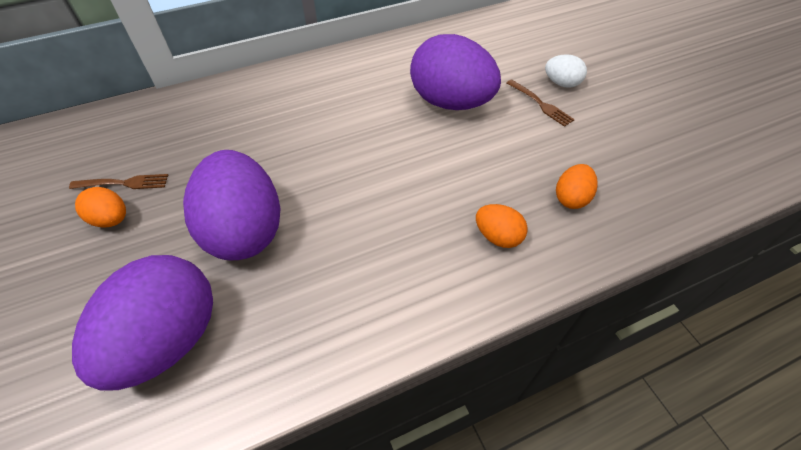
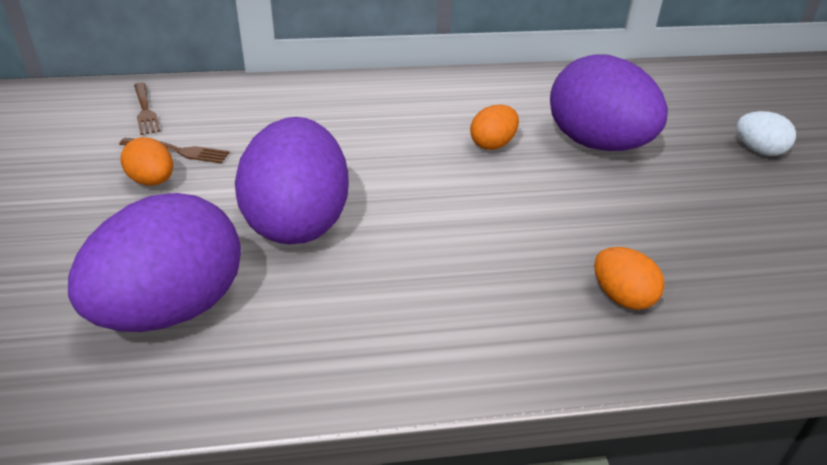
camera: 15 degrees right, 15 degrees down
brown fork [507,79,575,127] -> brown fork moved to [134,82,161,135]
orange egg [556,164,598,209] -> orange egg moved to [470,105,519,150]

